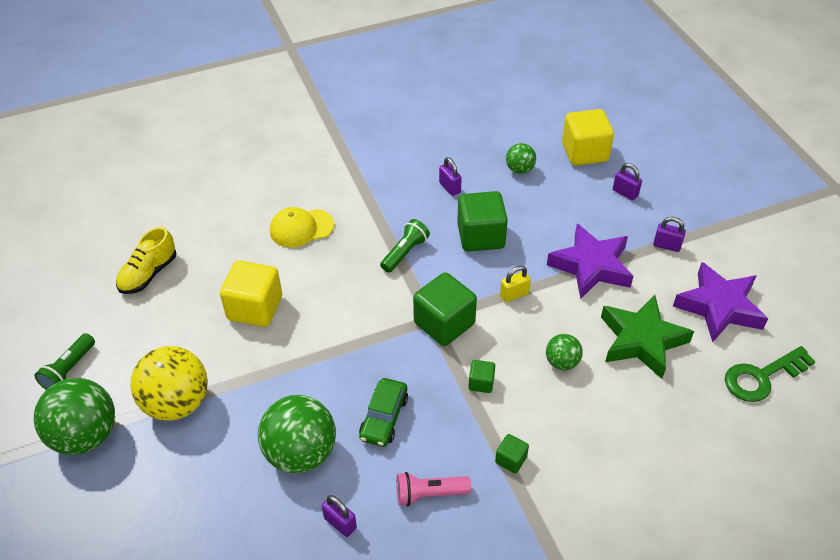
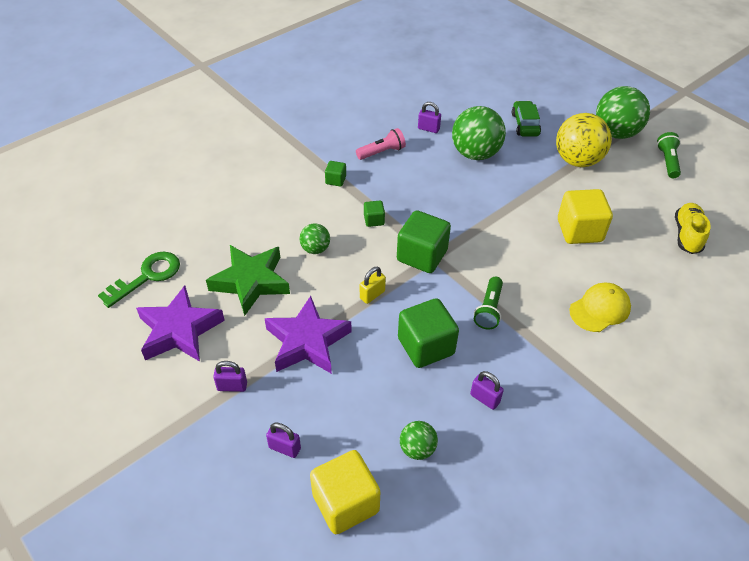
camera: 160 degrees right, 0 degrees up
green car [359,378,408,447] -> green car moved to [512,101,541,137]

